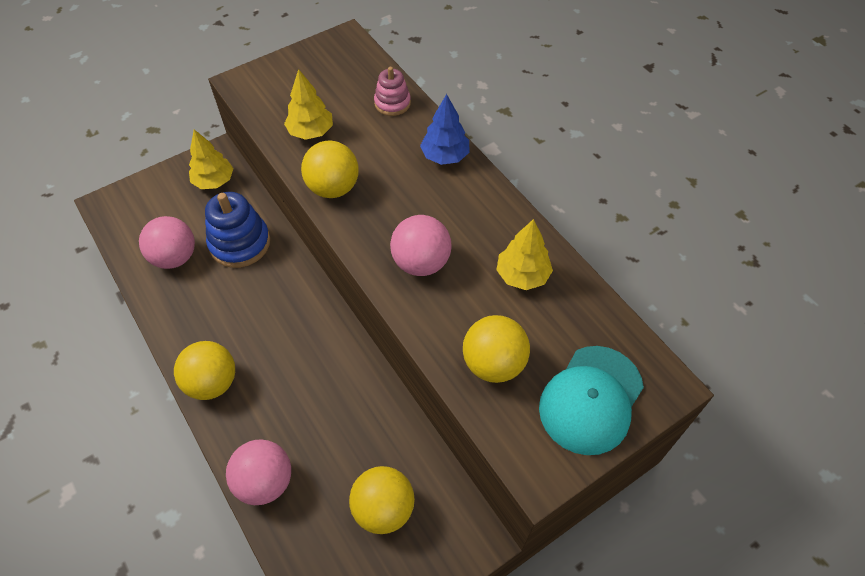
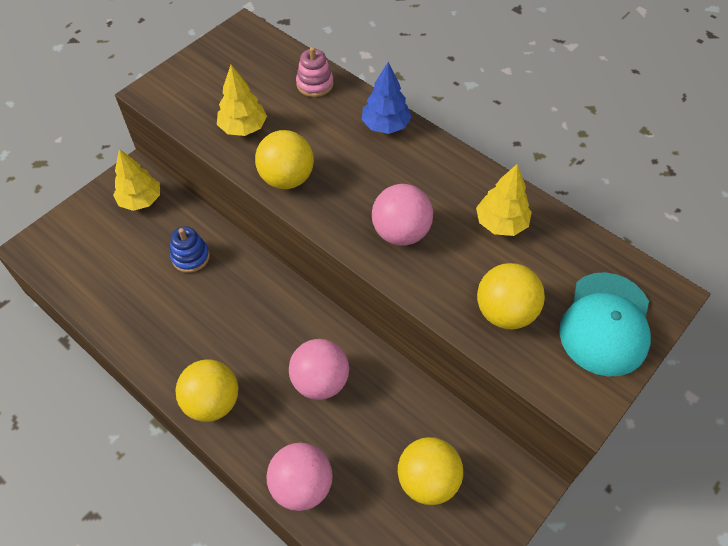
camera: 15 degrees left, 0 degrees up
pink ball [139,216,195,269] -> pink ball moved to [289,339,349,400]
blue stacking toy [205,192,270,268] -> blue stacking toy [170,226,210,273], size x0.60

